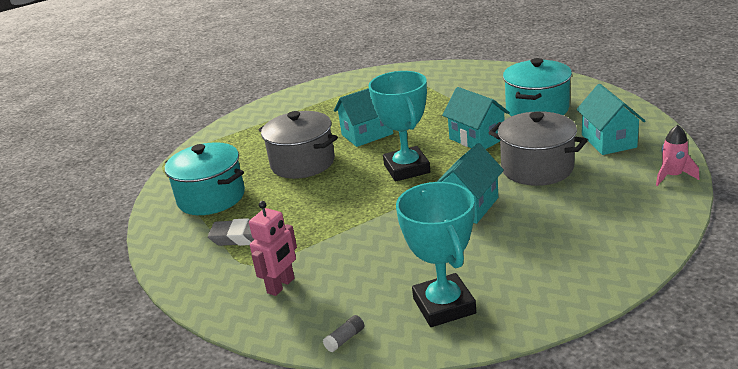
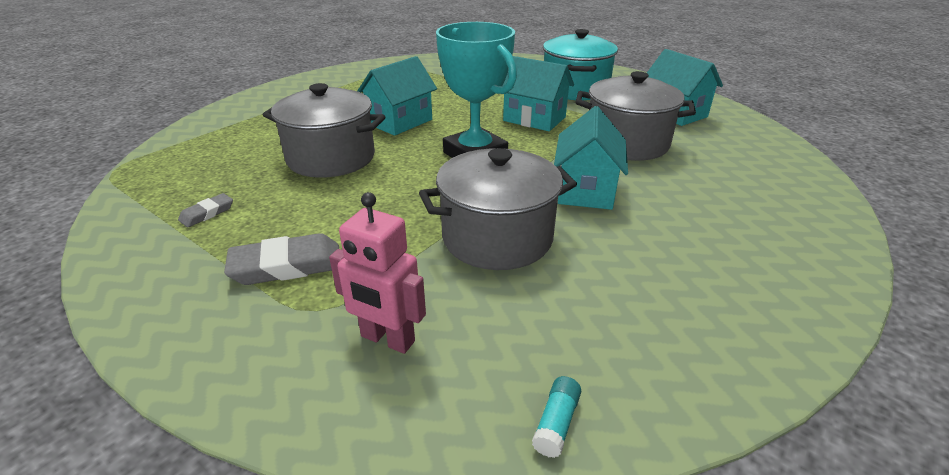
camera: 25 degrees left, 5 degrees up
turquoise pot [165,142,245,215] -> grey eraser [178,193,233,227]
pink robot [249,201,297,296] -> pink robot turned 105 degrees clockwise [329,192,426,354]
grey glue stick [323,315,365,352] -> turquoise glue stick [532,376,581,458]
turquoise trophy [396,182,476,327] -> none
pink rocket [656,125,699,186] -> none
none -> grey pot [419,148,577,270]

